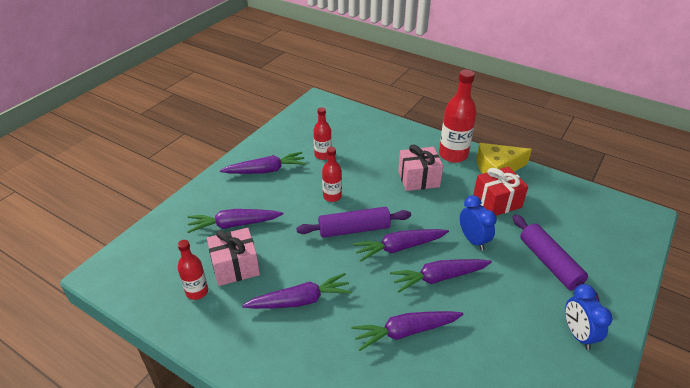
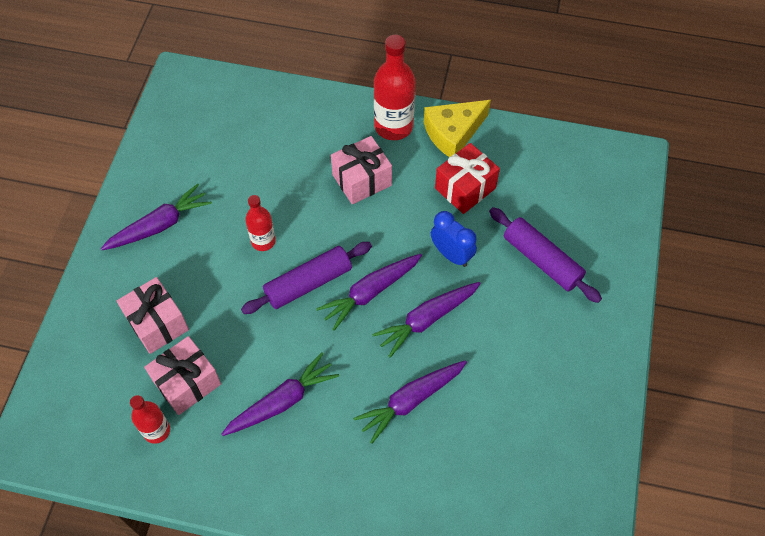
camera: 20 degrees left, 20 degrees up
purple carrot [187,209,283,233] -> pink gift [117,277,189,354]
red bottle [313,107,332,160] -> none
blue clock [565,284,612,350] -> none

